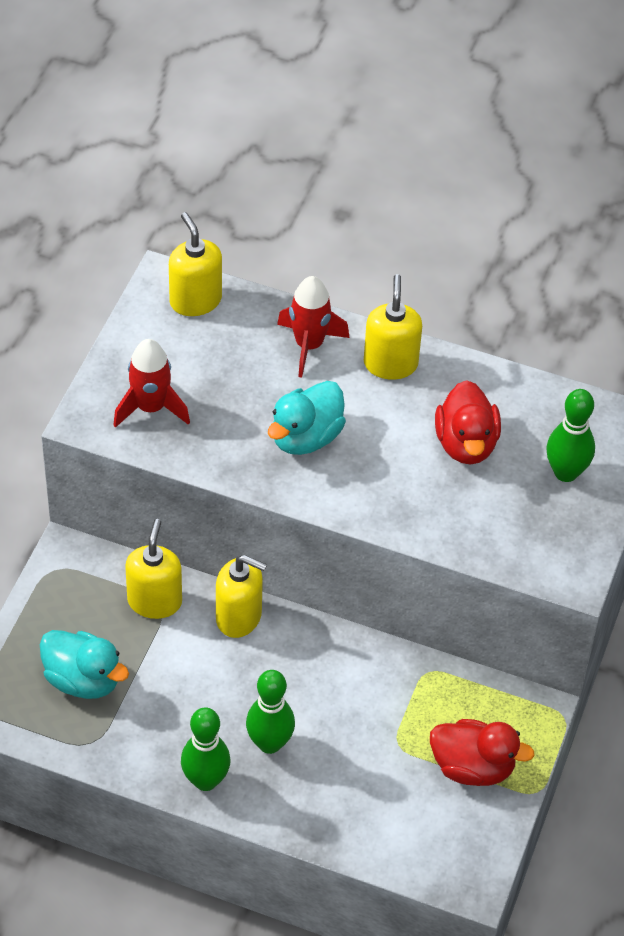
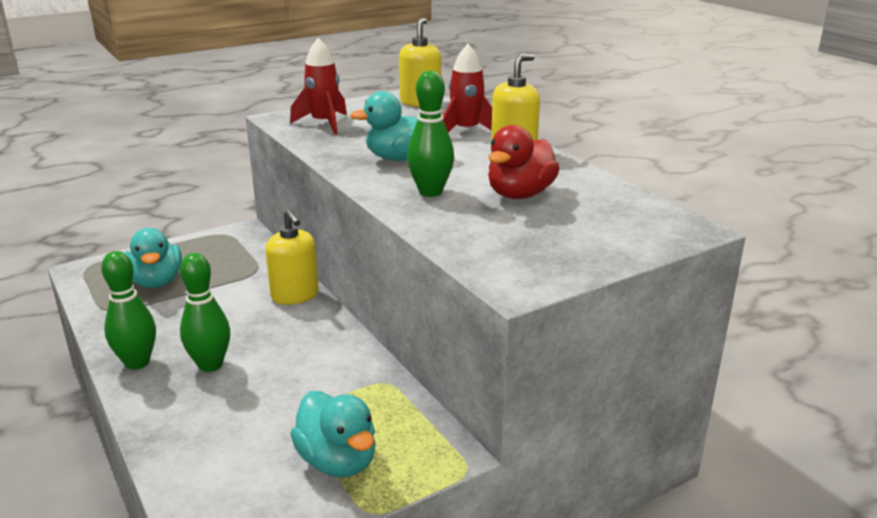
camera: 40 degrees right, 25 degrees down
yellow soap dispenser [125,519,182,619] -> none
red duck [430,719,535,786] -> turquoise duck [290,391,376,477]
green bowling pin [546,389,595,482] -> green bowling pin moved to [407,71,454,197]

